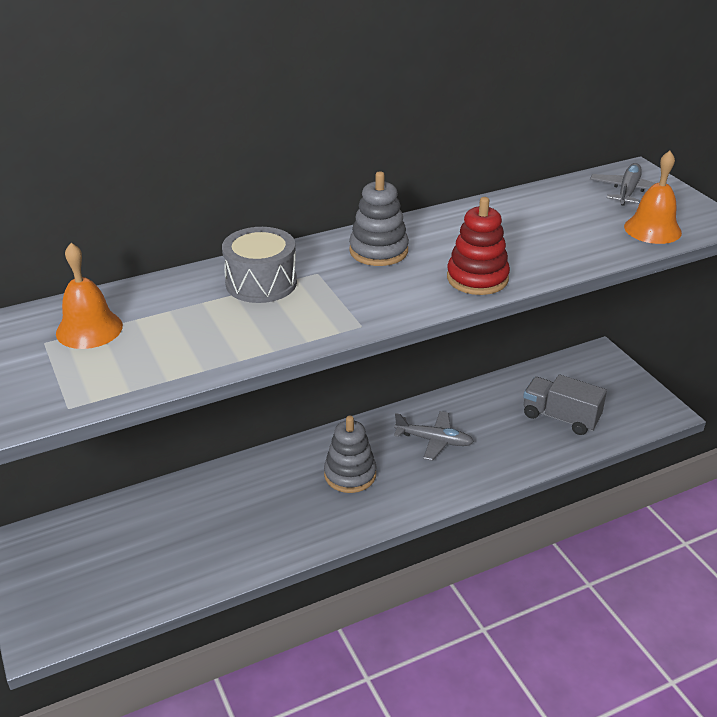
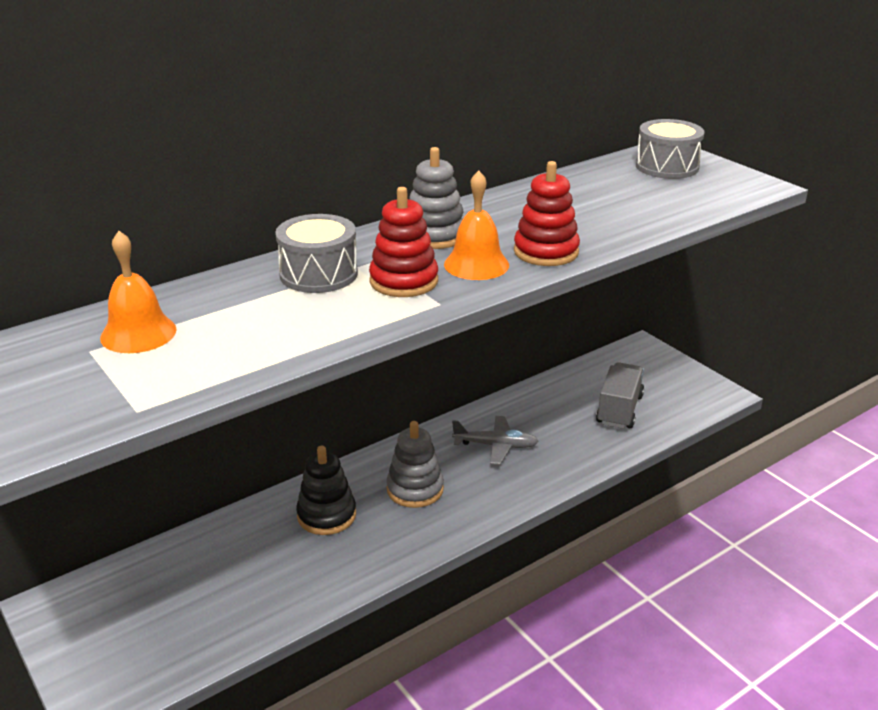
camera: 10 degrees left, 5 degrees down
grey truck [523,375,607,435] -> grey truck turned 90 degrees clockwise [596,362,644,429]
grey plane [590,163,655,206] -> grey drum [636,119,705,179]
orange bell [624,151,682,244] -> orange bell moved to [444,170,509,280]
none -> black stacking toy [296,446,356,535]
none -> red stacking toy [369,187,438,297]

